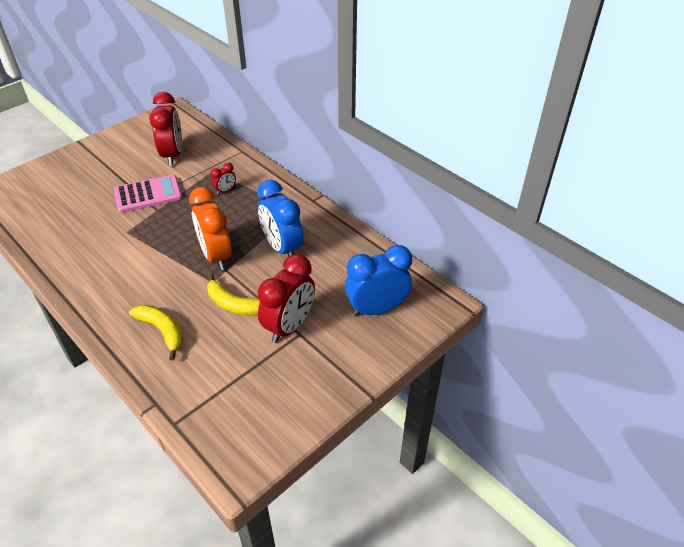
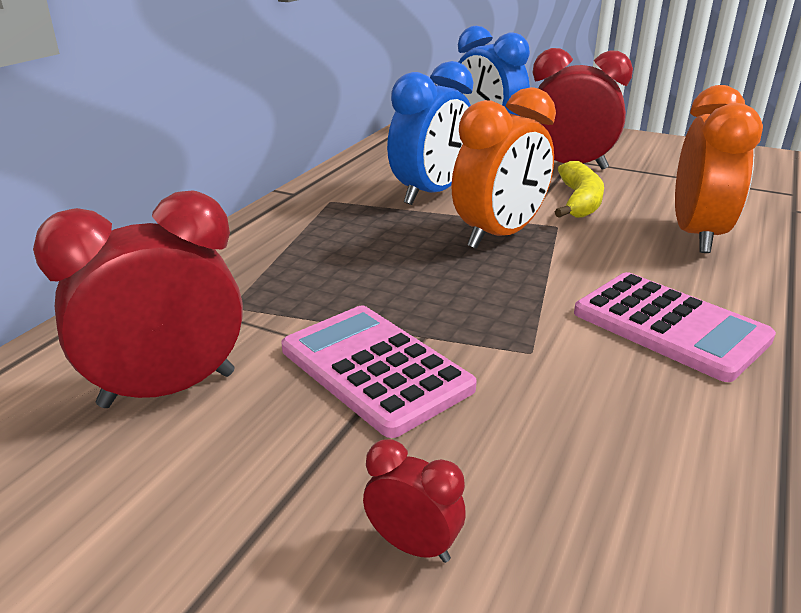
camera: 110 degrees left, 15 degrees down
yellow banana [129,305,183,360] -> orange clock [675,85,763,253]
red clock [211,162,236,195] -> red clock moved to [363,439,466,563]
none -> pink calculator [574,272,776,382]

